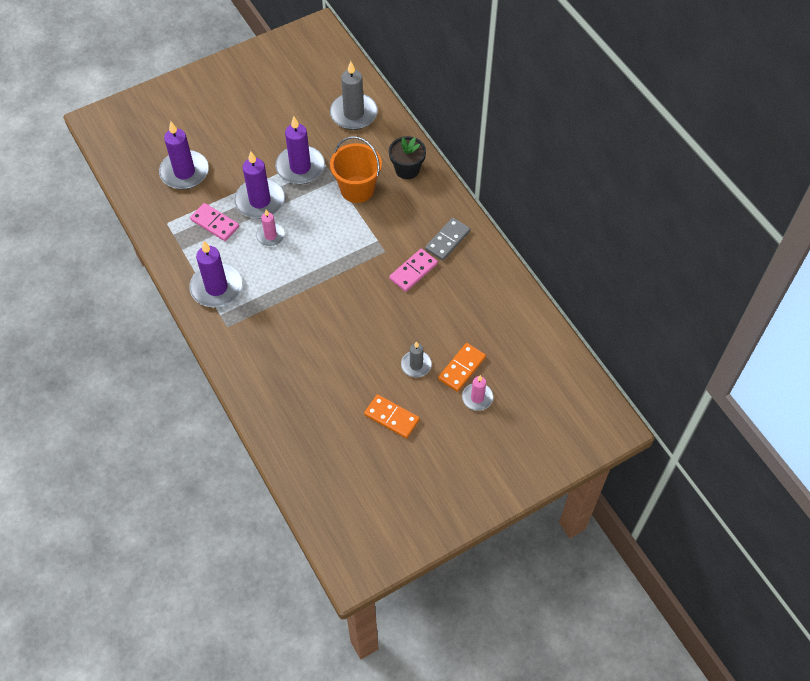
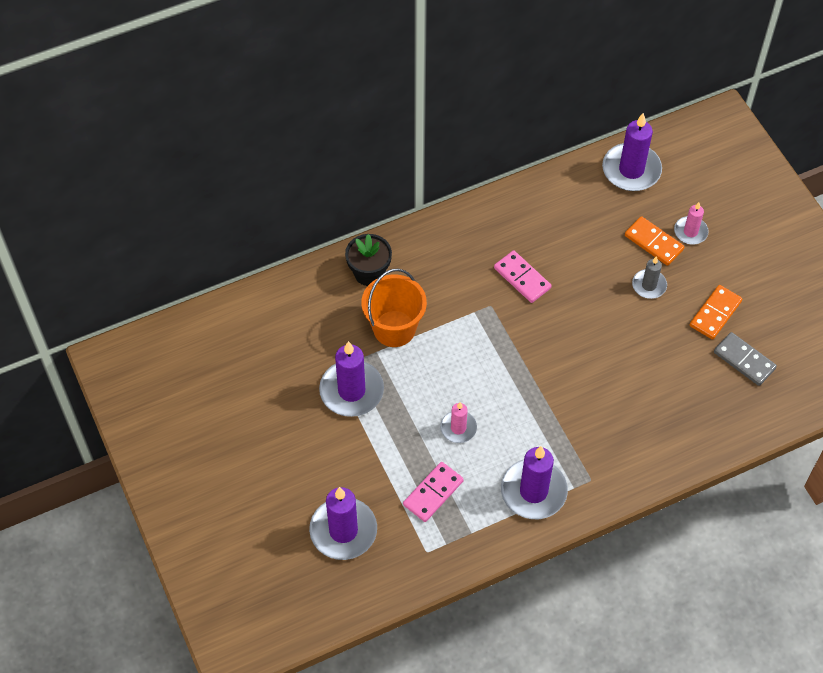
camera: 85 degrees left, 0 degrees up
purple candle [234,151,285,219] -> purple candle moved to [602,113,662,191]
grey candle [330,61,378,130] -> none
grey domino [425,218,470,261] -> grey domino moved to [714,332,777,386]

